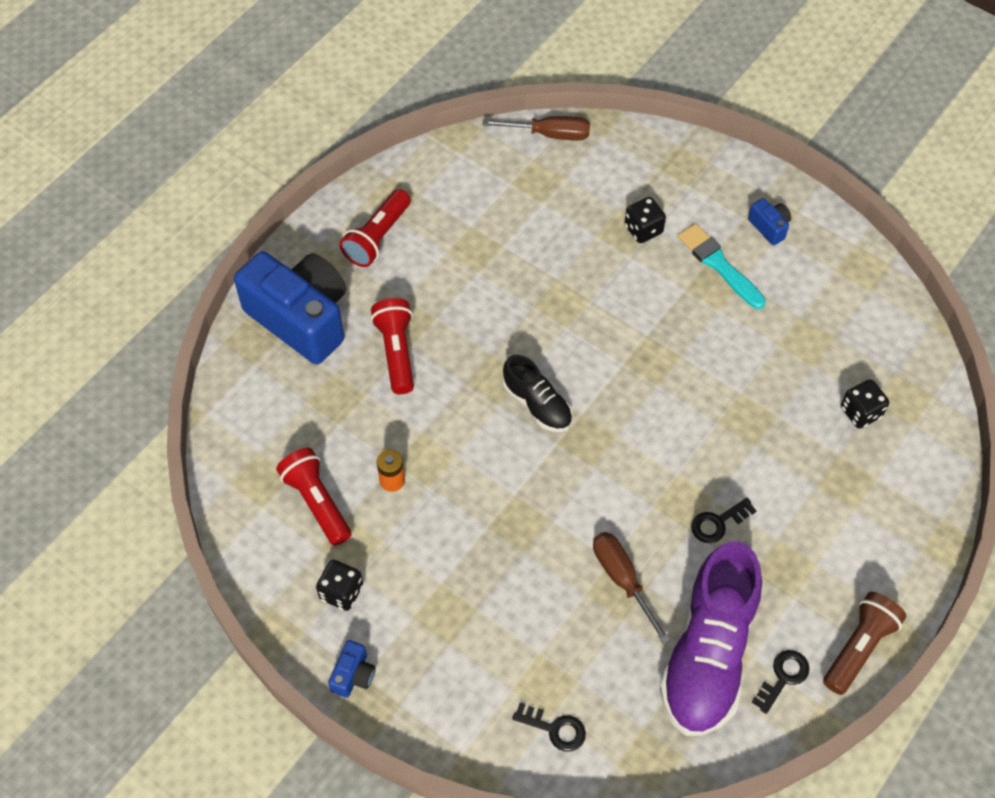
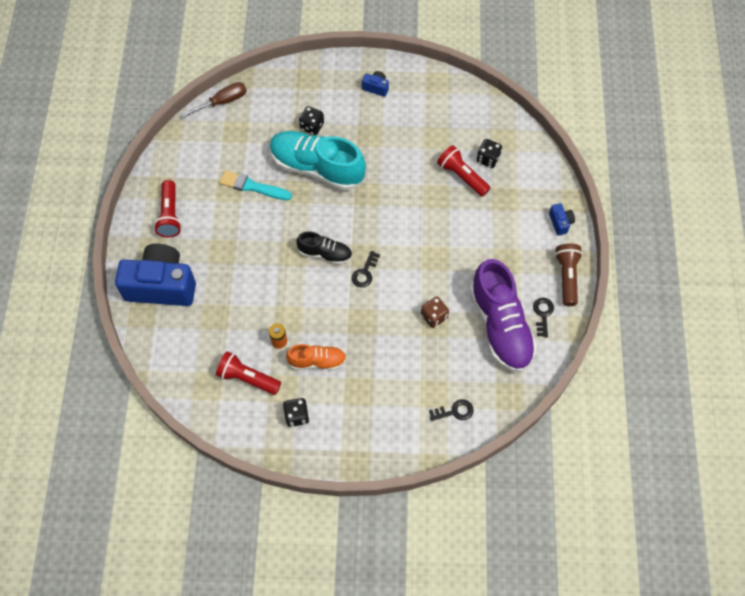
camera: 35 degrees left, 5 degrees up
blue camera [328,640,376,698] -> blue camera moved to [549,203,575,235]
red flashlight [371,298,414,394] -> red flashlight moved to [437,145,490,197]
brown screwdriver [593,532,670,644] -> brown dice [421,297,449,328]
turquoise brush [678,223,766,309] -> turquoise brush moved to [219,170,292,200]
black key [691,498,757,543] -> black key moved to [352,251,380,287]
none -> turquoise shoe [270,131,366,191]
none -> orange shoe [286,344,347,370]

